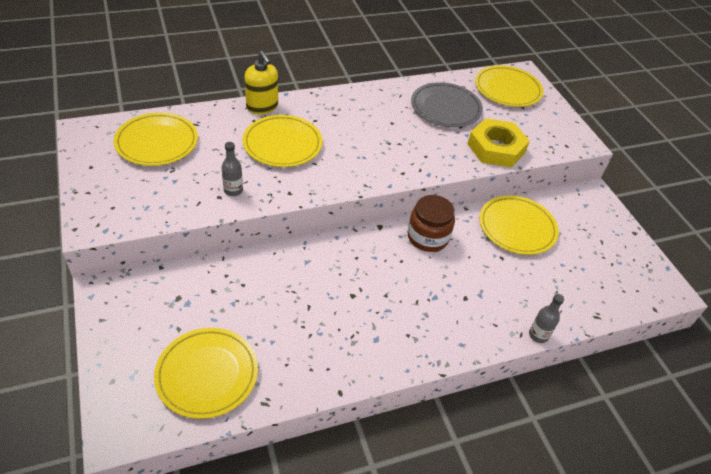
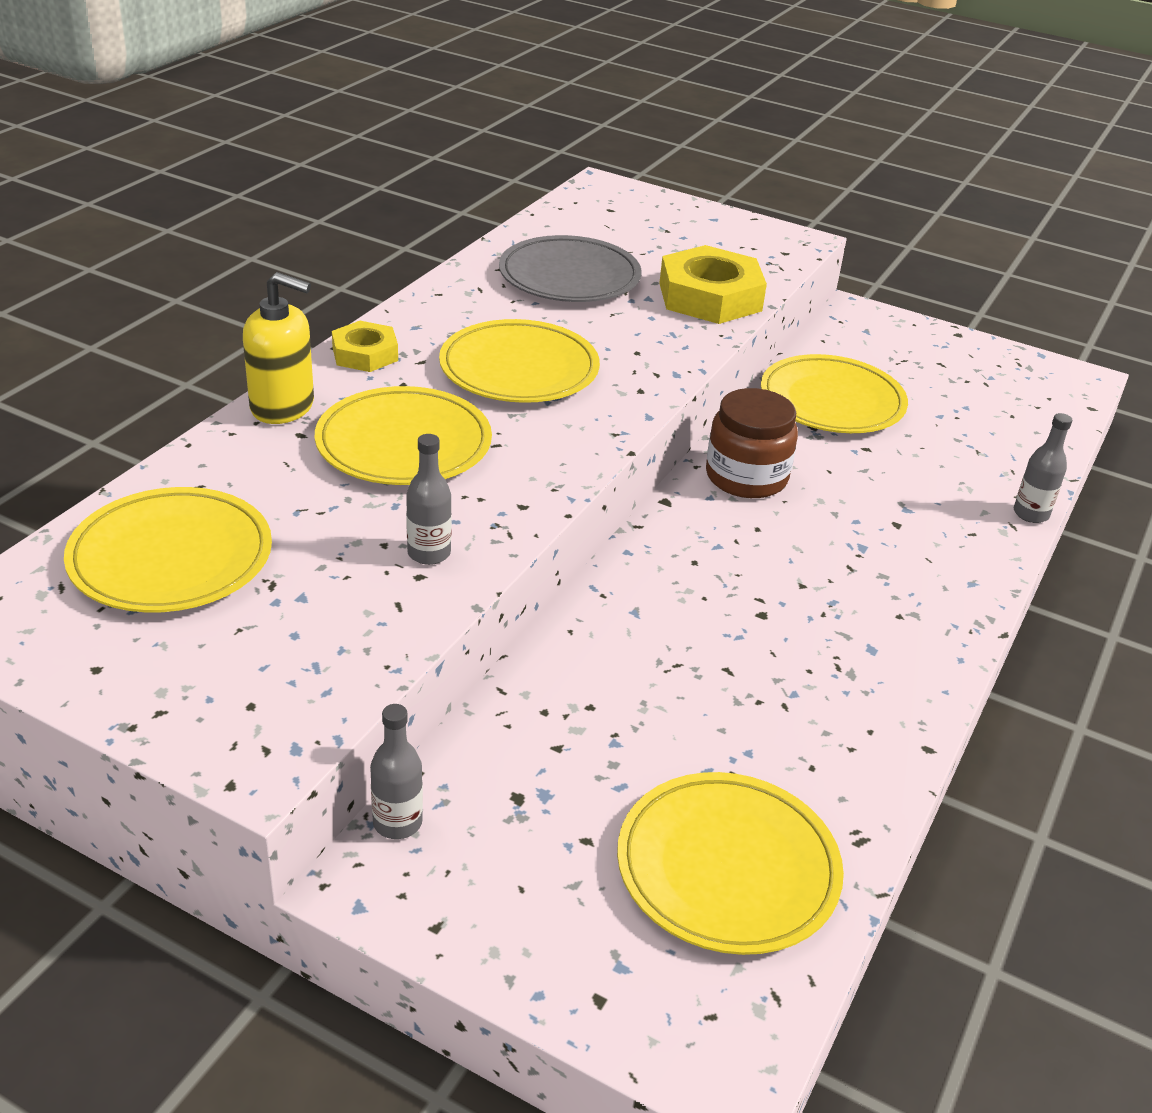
camera: 40 degrees left, 10 degrees down
yellow plate [475,65,544,107] -> yellow plate moved to [439,319,600,403]
none -> yellow nut [332,321,398,372]
none -> grey bottle [370,704,423,839]

